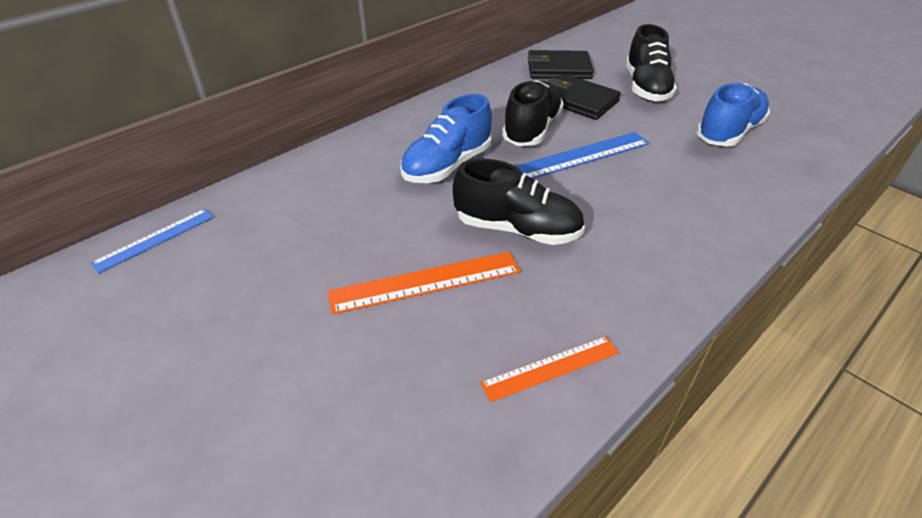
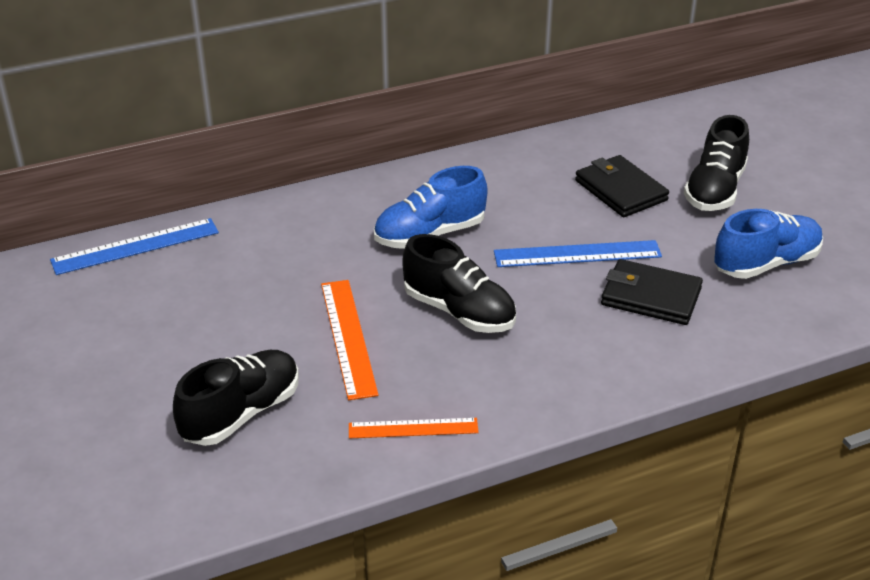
camera: 20 degrees right, 5 degrees down
blue ruler [91,209,214,273] -> blue ruler [50,218,219,275], size x1.51
orange ruler [327,252,521,315] -> orange ruler turned 75 degrees clockwise [321,280,379,400]
black shoe [502,80,564,146] -> black shoe moved to [173,350,299,446]
black wallet [528,50,594,79] -> black wallet moved to [601,259,703,325]

